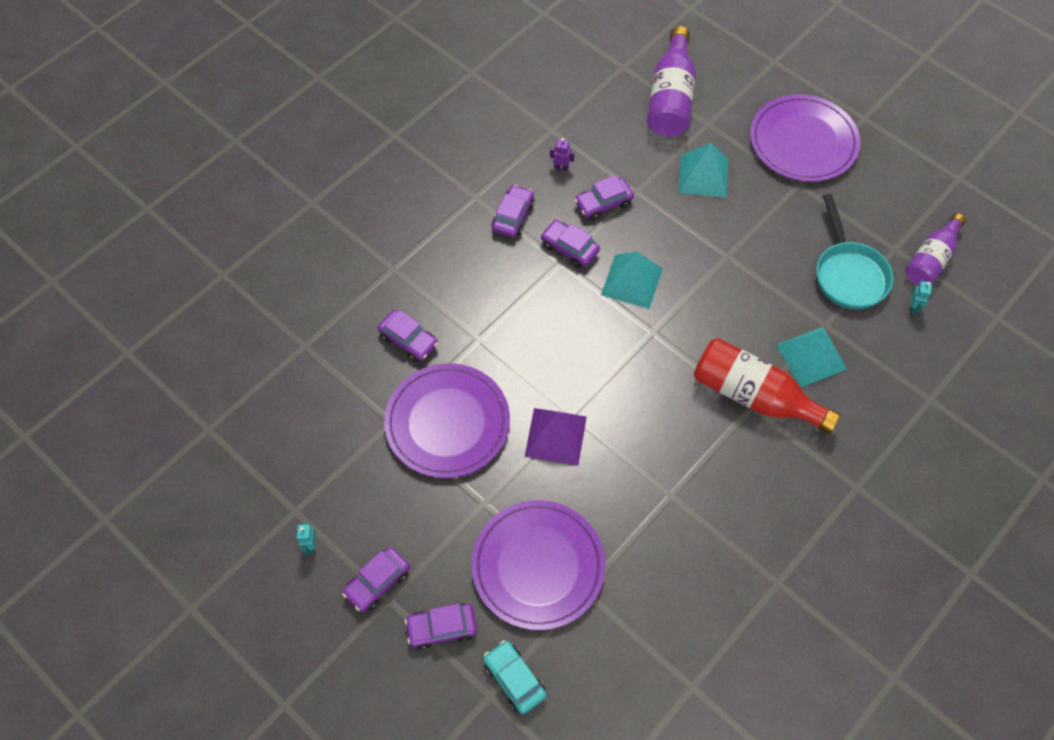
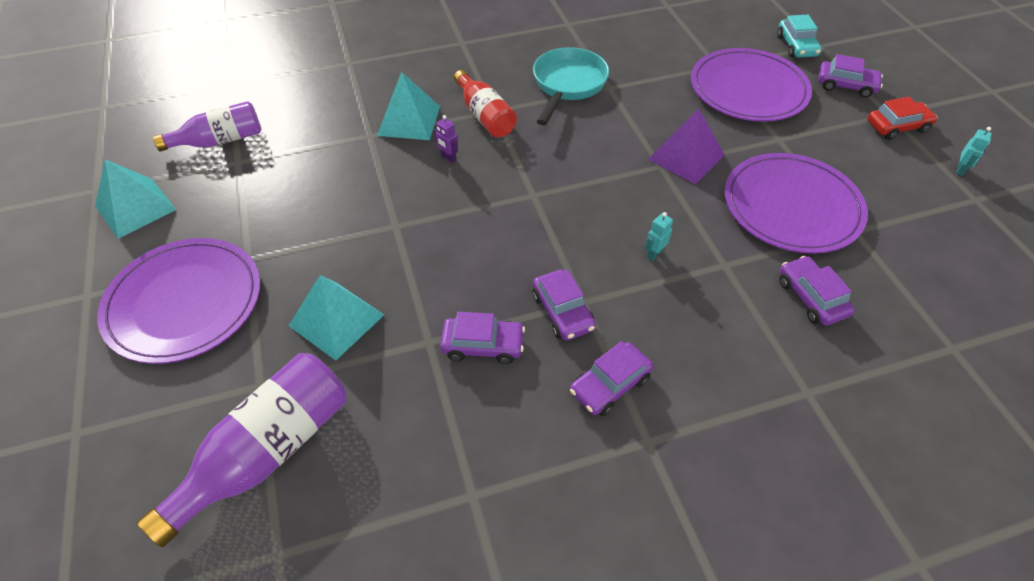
camera: 150 degrees left, 10 degrees down
purple car [342,547,410,612] -> red car [867,97,938,140]
purple robot [550,138,575,171] -> purple robot moved to [434,115,458,163]
turquoise pyramid [601,251,663,309] -> turquoise pyramid moved to [95,159,176,239]
red bottle [694,338,840,434] -> red bottle [454,70,517,137], size x0.66
turquoise pan [816,194,893,309] -> turquoise pan moved to [533,47,609,125]
turquoise robot [910,281,932,315] -> turquoise robot moved to [645,212,673,261]

